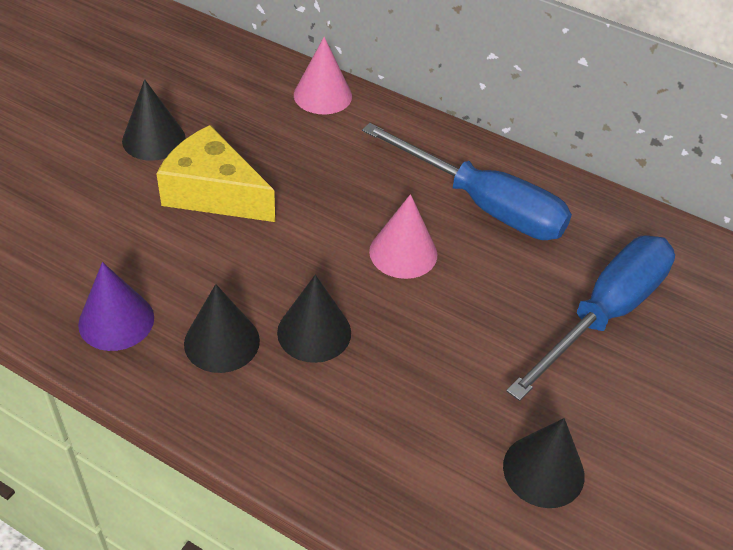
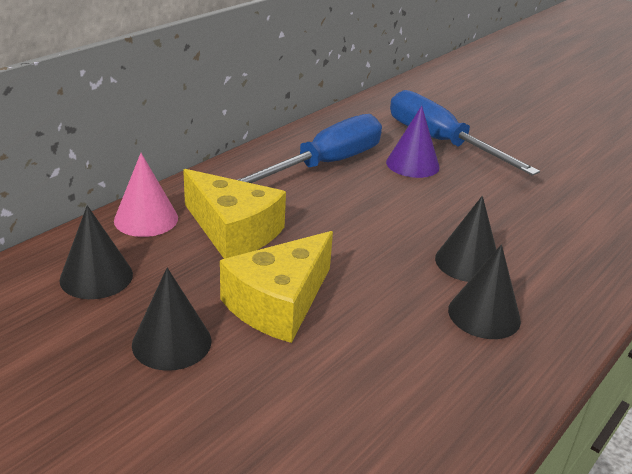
camera: 80 degrees left, 15 degrees down
purple cone [78,262,154,351] -> purple cone moved to [386,106,440,178]
pink cone [369,194,437,279] -> none
black cone [503,418,585,508] -> black cone moved to [60,205,133,299]
none -> yellow cheese [183,169,286,259]

